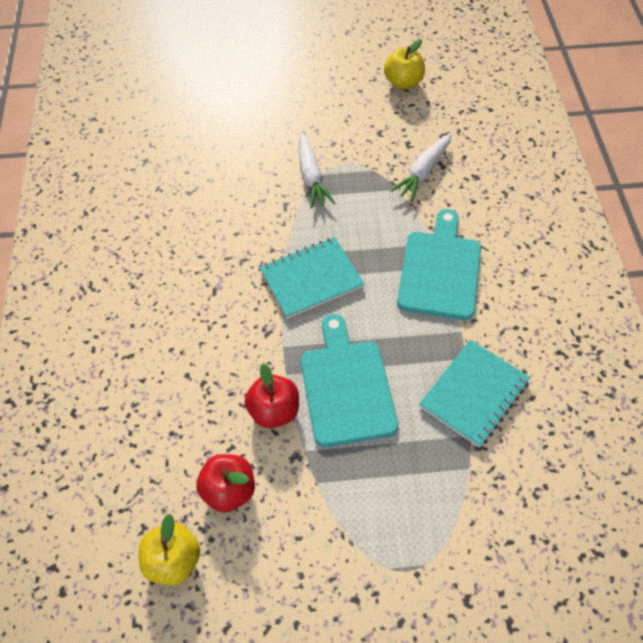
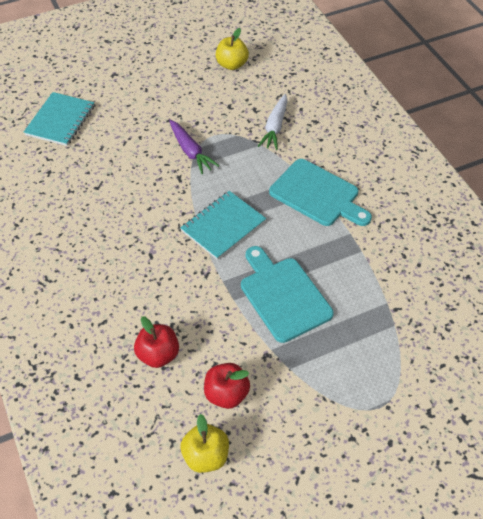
camera: 20 degrees left, 5 degrees down
red apple [245,363,299,428] -> red apple moved to [134,316,179,368]
white carrot [299,132,335,209] -> purple carrot [169,120,219,174]
turquoise cutting board [397,209,481,320] -> turquoise cutting board turned 135 degrees clockwise [269,159,372,226]
turquoise notebook [419,340,531,448] -> turquoise notebook moved to [24,92,94,146]

